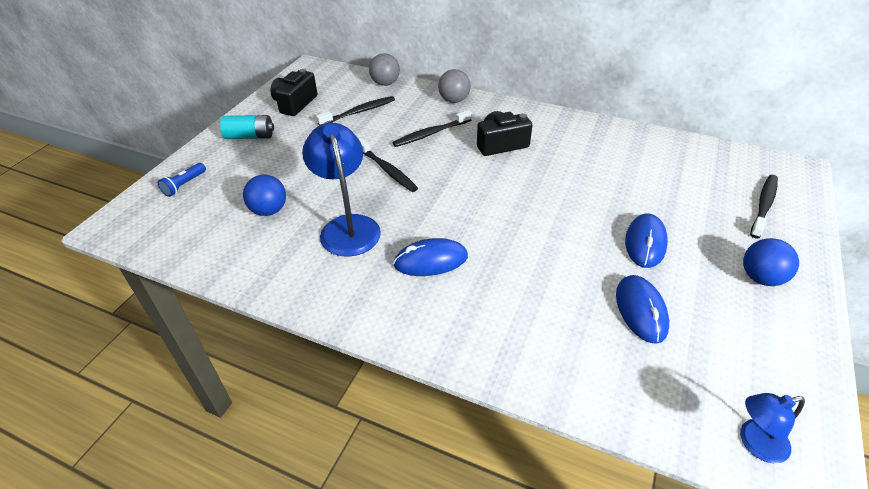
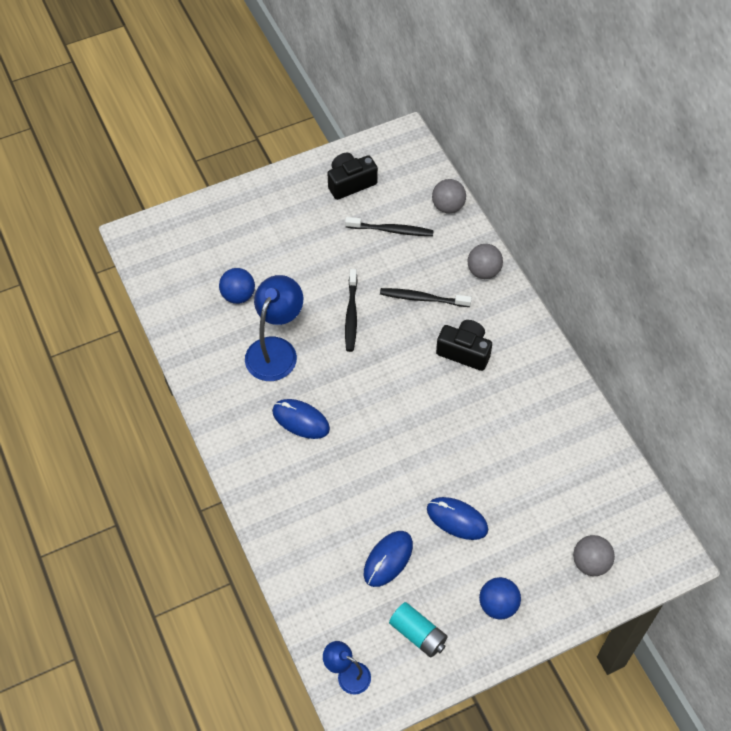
camera: 40 degrees right, 15 degrees up
blue flashlight [158,163,206,197] -> none
turquoise battery [220,115,274,139] -> turquoise battery moved to [389,602,448,658]
blue mouse [625,213,668,268] -> blue mouse turned 60 degrees clockwise [427,497,488,540]
black toothbrush [750,175,778,238] -> grey ball [573,535,615,576]

